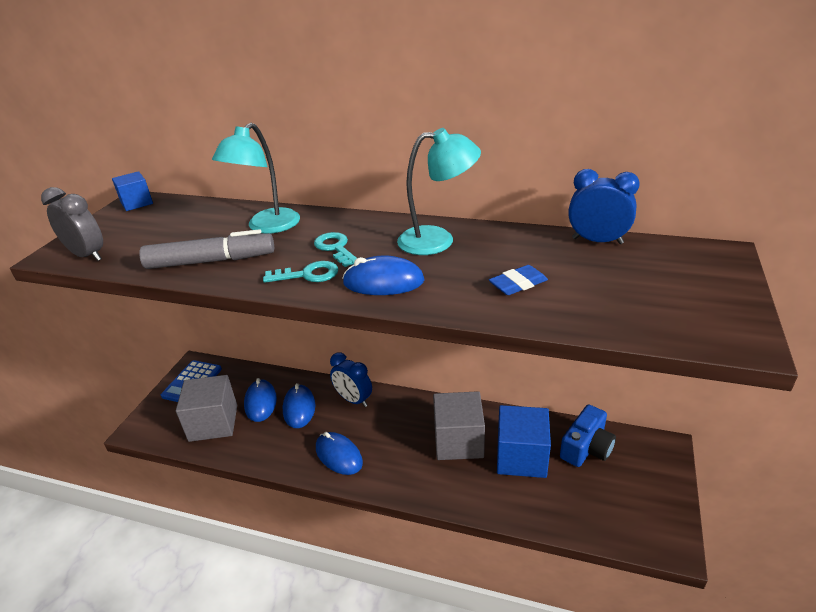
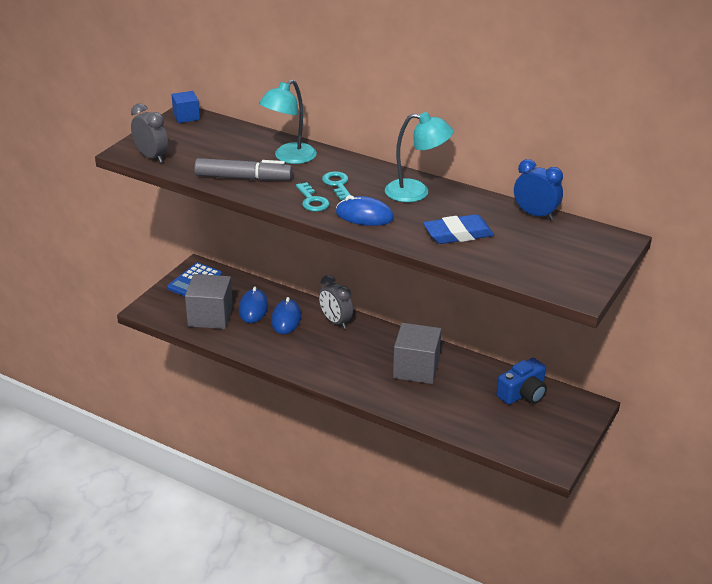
camera: 10 degrees right, 0 degrees up
turquoise key [263,261,339,283] -> turquoise key turned 60 degrees clockwise [296,182,329,212]
blue mouse [316,432,363,475] -> none
blue clock [330,353,372,407] -> grey clock [319,275,353,329]
blue eraser [489,265,548,295] -> blue eraser [423,214,494,244], size x1.61
blue cube [497,405,551,478] -> none

